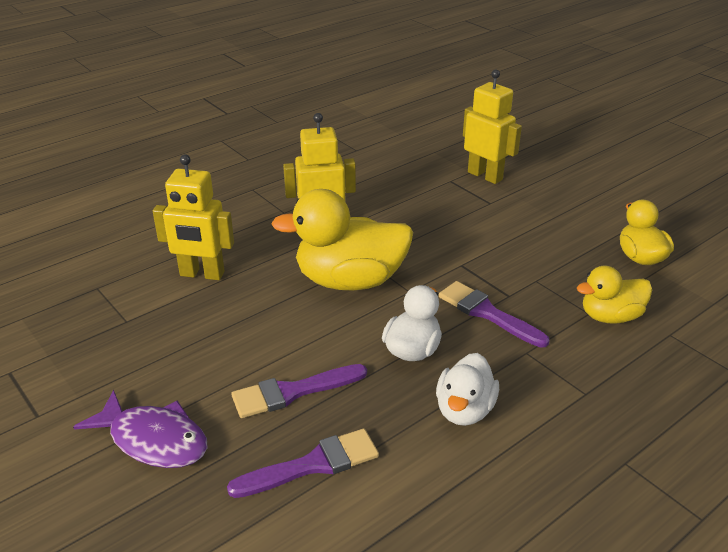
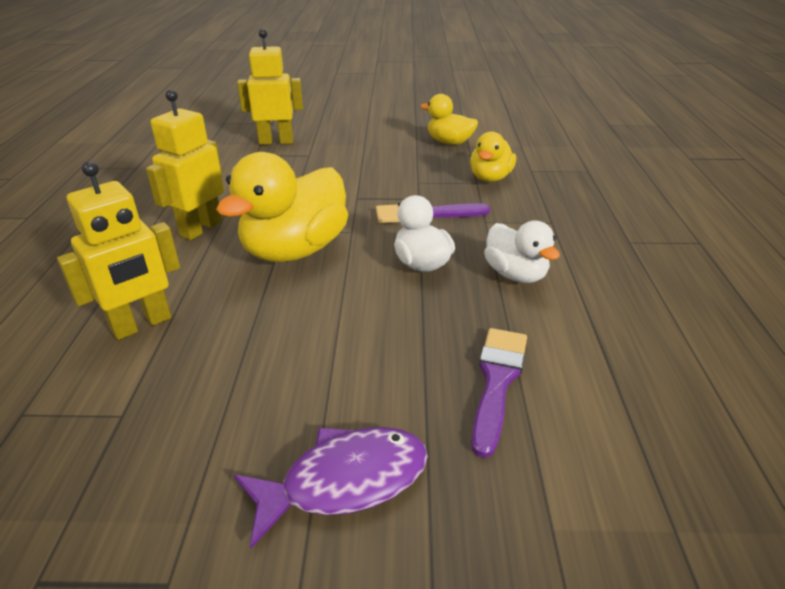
camera: 50 degrees left, 0 degrees up
purple brush [231,364,367,418] -> none

